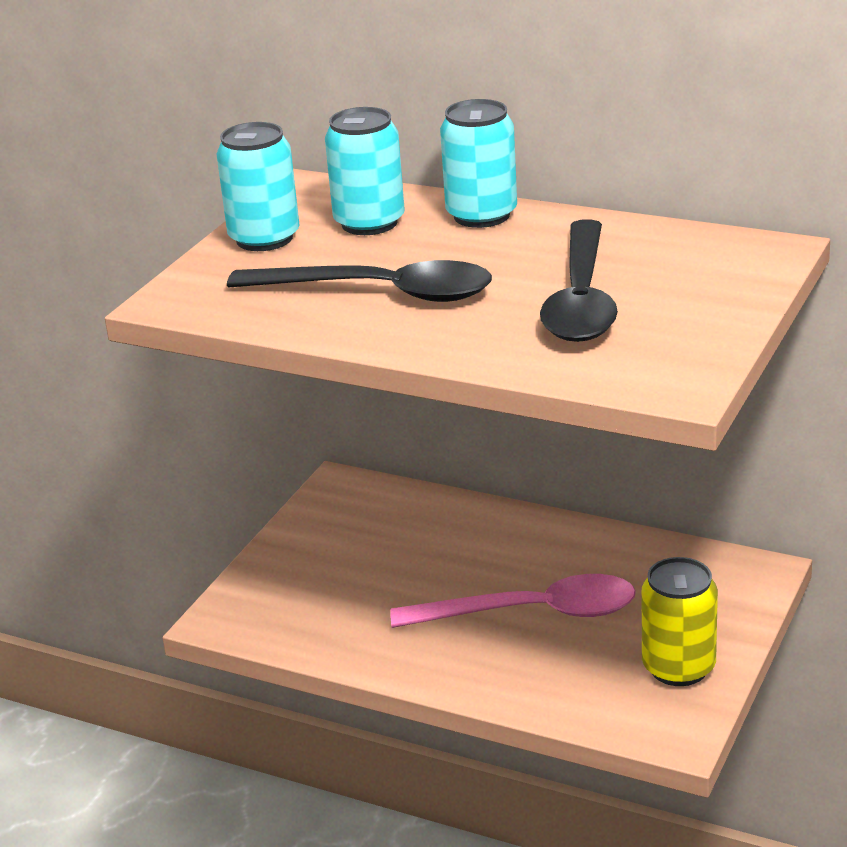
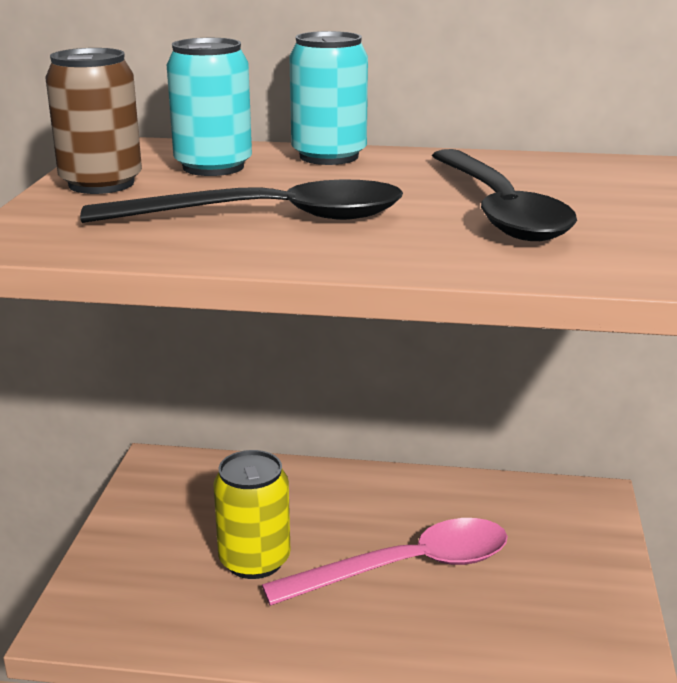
camera: 20 degrees left, 5 degrees down
turquoise can [216,122,299,251] -> brown can [45,48,142,194]
yellow can [642,557,718,686] -> yellow can moved to [213,450,290,579]

